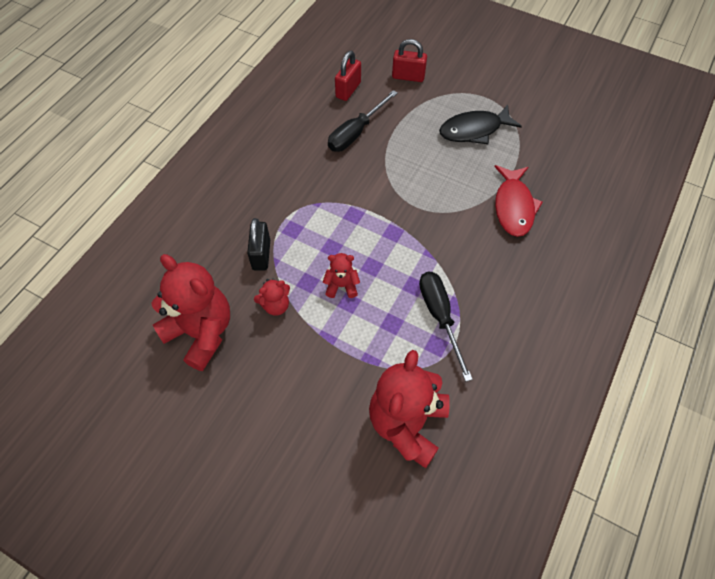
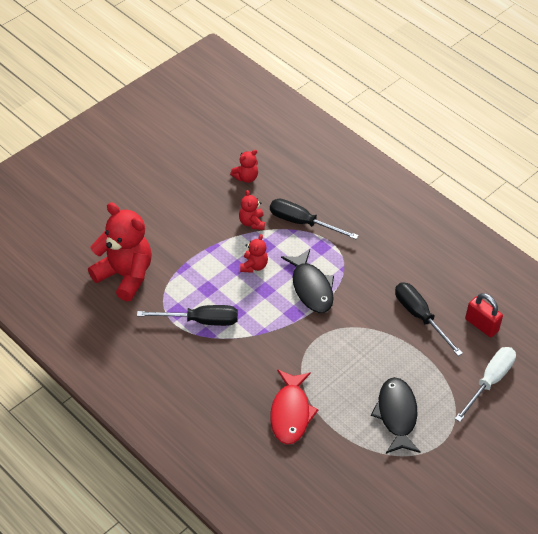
camera: 105 degrees right, 10 degrees down
red teddy bear [151,254,230,371] -> red teddy bear [230,150,258,183], size x0.47
black padlock [247,218,270,271] -> black screwdriver [270,199,359,239]
red padlock [392,39,427,82] -> white screwdriver [455,347,516,422]
red fish [495,165,543,237] -> red fish turned 105 degrees counterclockwise [270,369,318,444]
none -> black fish [281,249,334,313]

